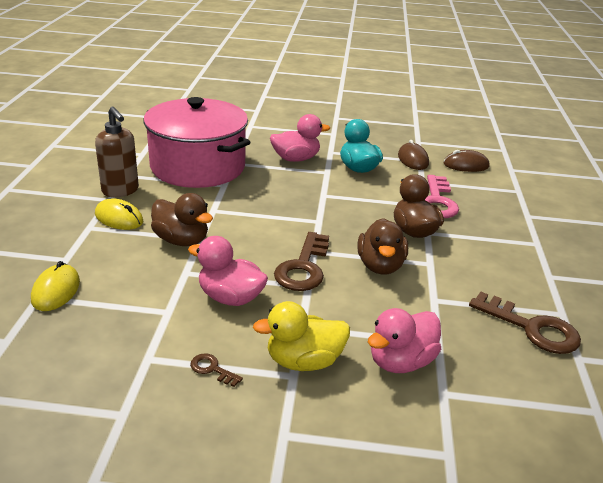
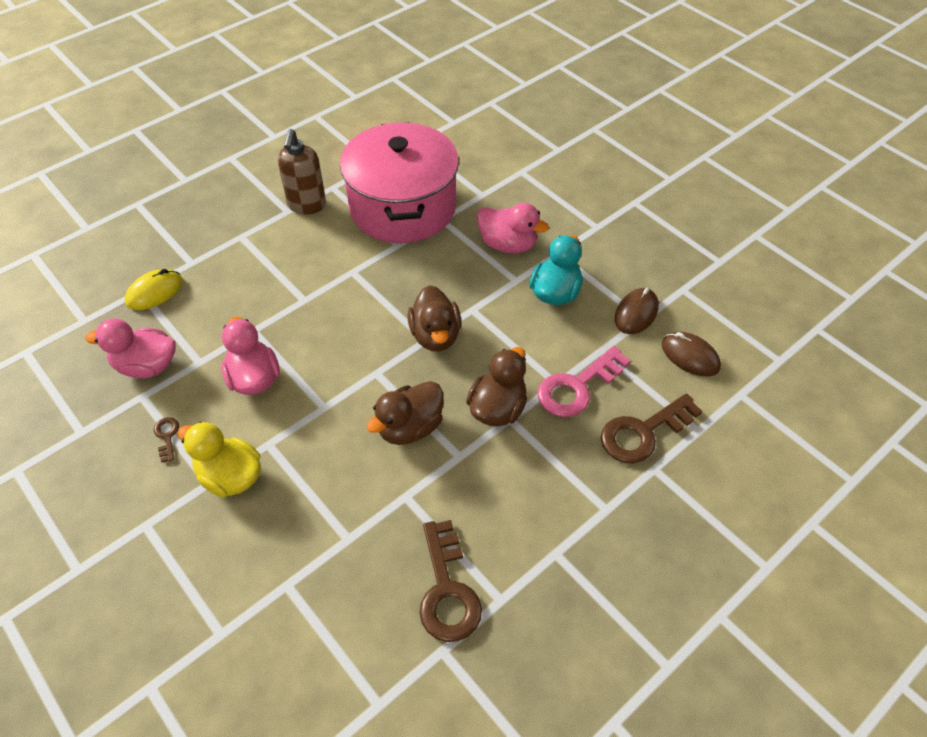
camera: 45 degrees right, 20 degrees up
yellow mouse [95,199,143,230] -> none
brown duck [151,193,213,246] -> brown duck moved to [407,285,461,351]
brown key [274,232,329,291] -> brown key moved to [601,393,702,463]
pink duck [368,308,441,373] -> pink duck moved to [85,318,176,379]

